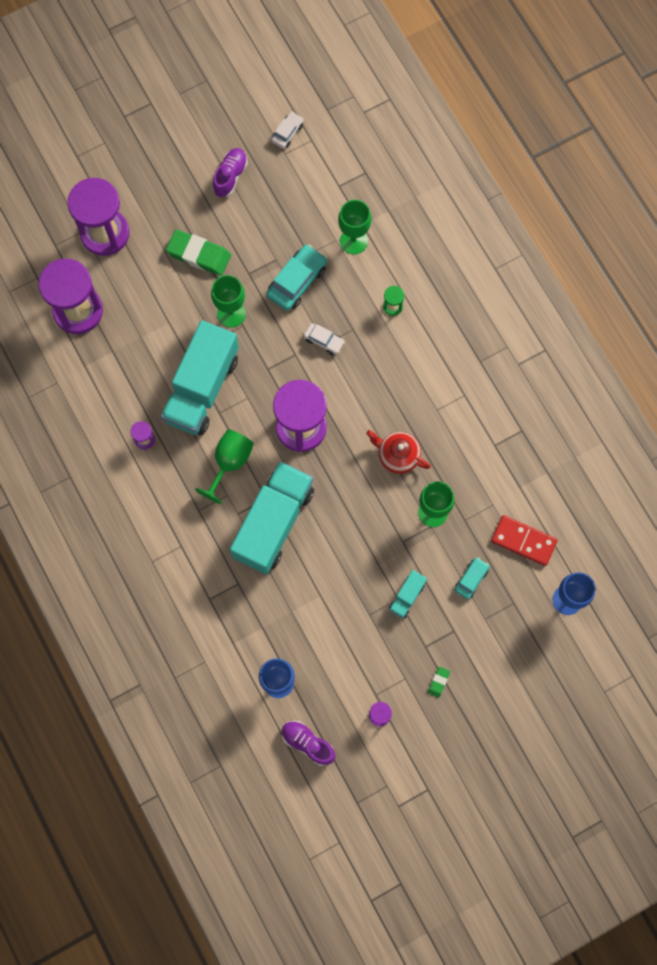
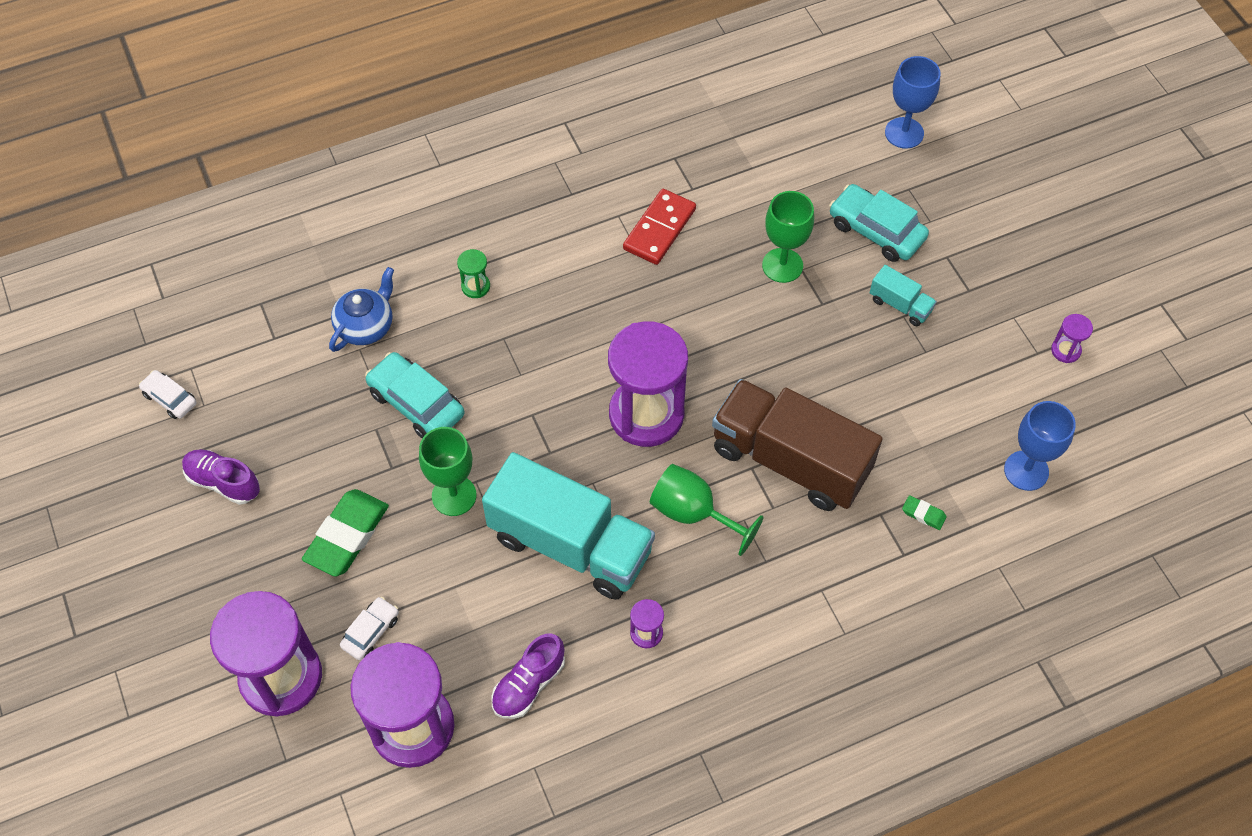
camera: 85 degrees left, 15 degrees down
turquoise truck [230,461,314,574] -> brown truck [712,379,883,511]
purple shoe [282,721,335,766] -> purple shoe moved to [491,634,565,719]
white car [304,323,345,355] -> white car moved to [340,597,399,660]
green goblet [338,200,371,255] -> blue teapot [329,267,394,352]
red teapot [366,430,431,474] -> none
green eraser [428,666,450,698] -> green eraser moved to [902,495,947,530]
turquoise car [455,557,490,599] -> turquoise car [829,184,929,262], size x1.74
red domino [491,515,557,566] -> red domino moved to [623,189,696,265]

